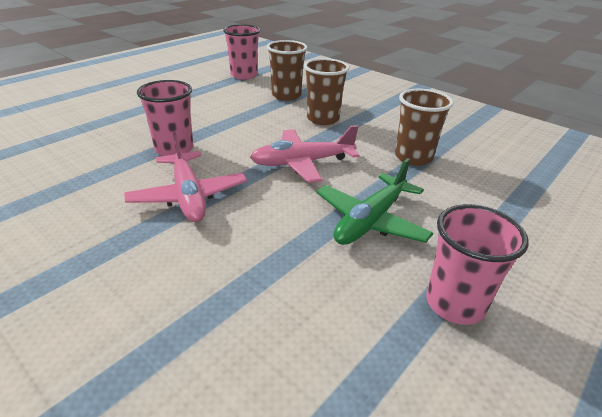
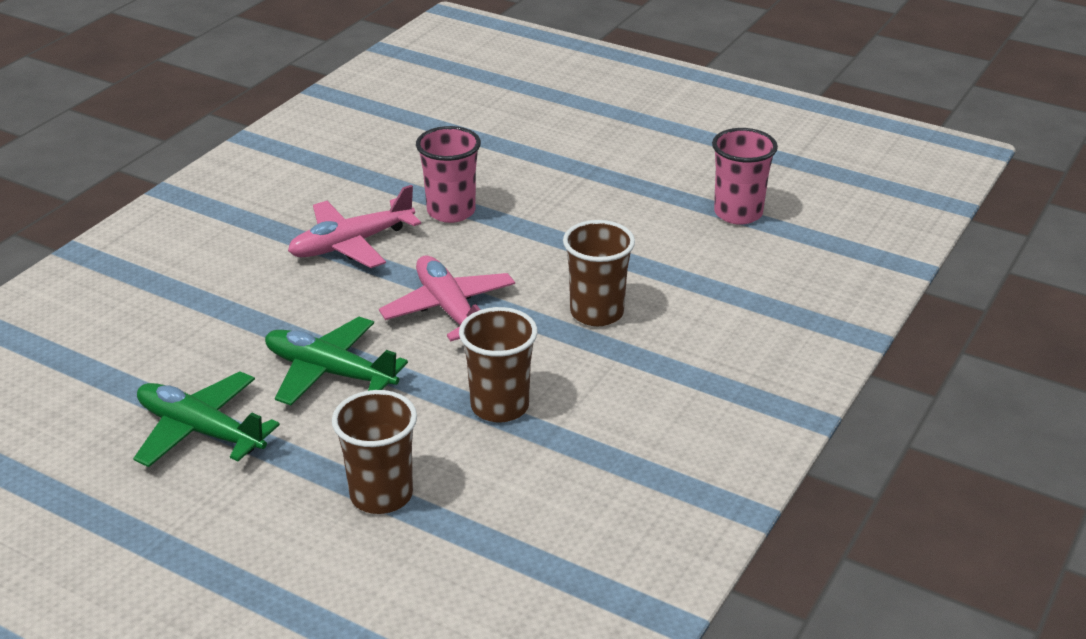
camera: 80 degrees right, 0 degrees up
brown cup [267,40,307,101] -> brown cup moved to [332,390,417,514]
pink cup [426,204,529,325] -> green plane [133,371,280,467]

